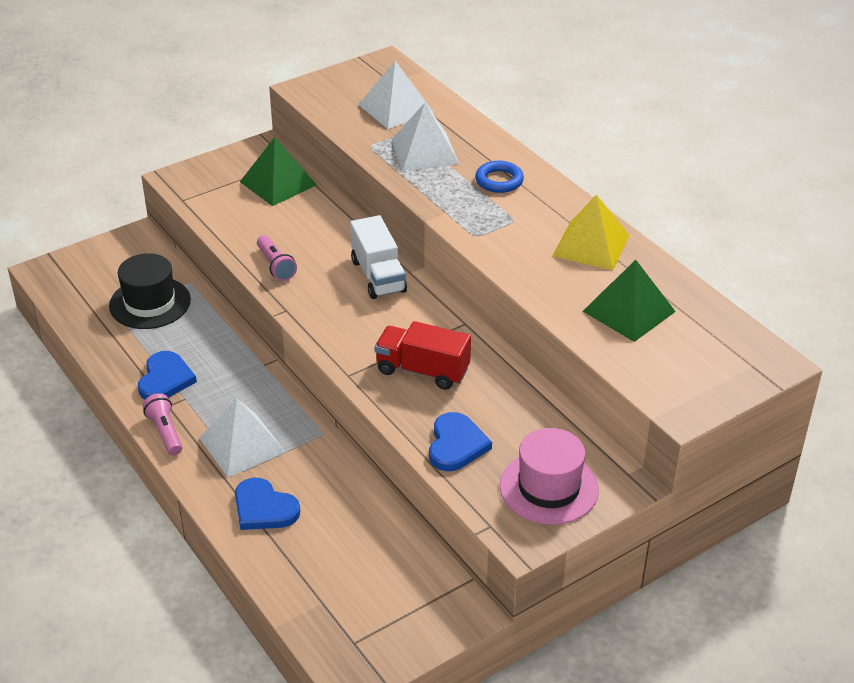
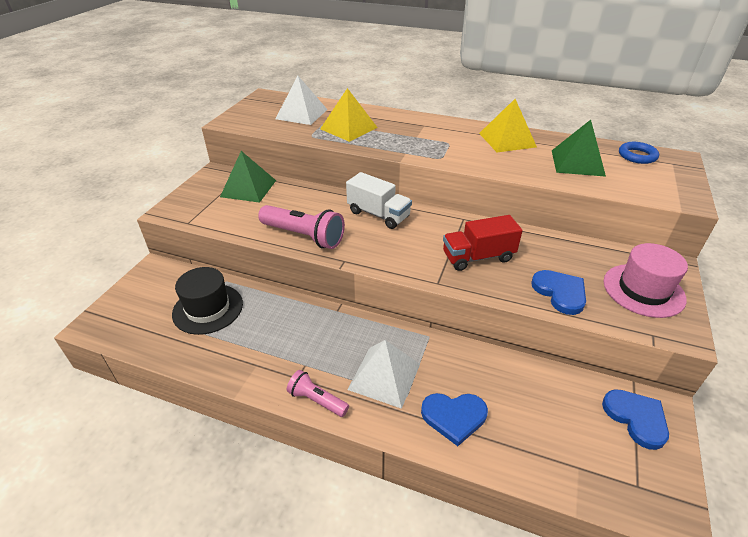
camera: 35 degrees left, 0 degrees up
blue heart [138,351,197,400] -> blue heart moved to [602,389,669,450]
pink flashlight [257,235,297,281] -> pink flashlight [258,205,345,249], size x1.73
white pyramid [391,103,459,171] -> yellow pyramid [320,88,378,142]
blue ring [475,161,524,193] -> blue ring moved to [619,142,659,164]

